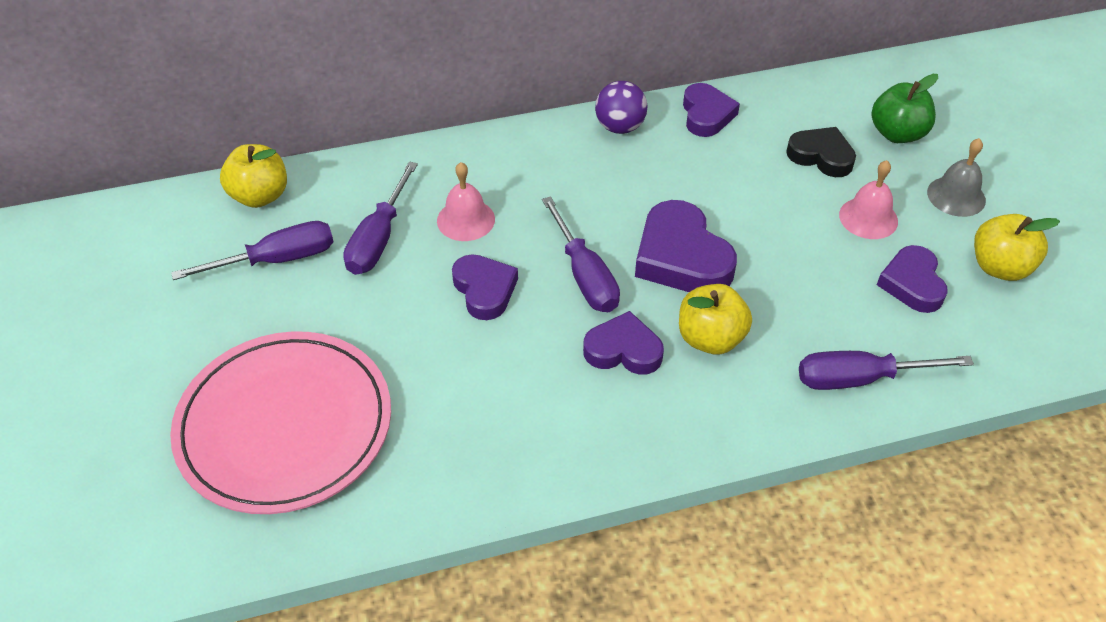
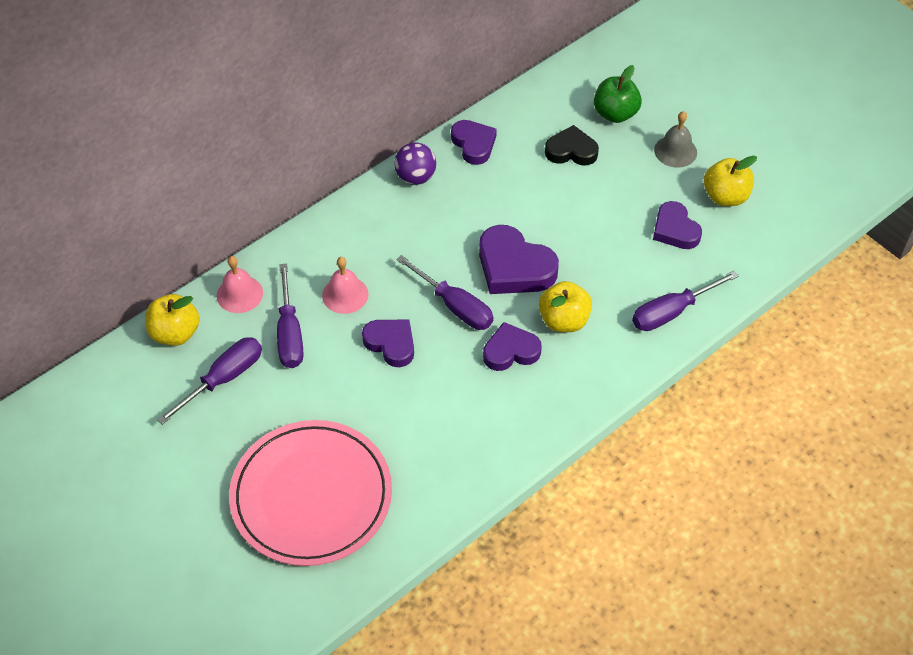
camera: 25 degrees left, 5 degrees up
pink bell [839,160,898,239] -> pink bell moved to [217,256,263,313]

